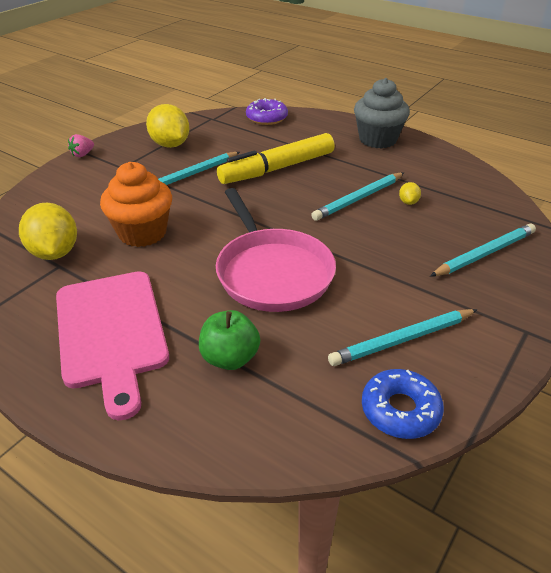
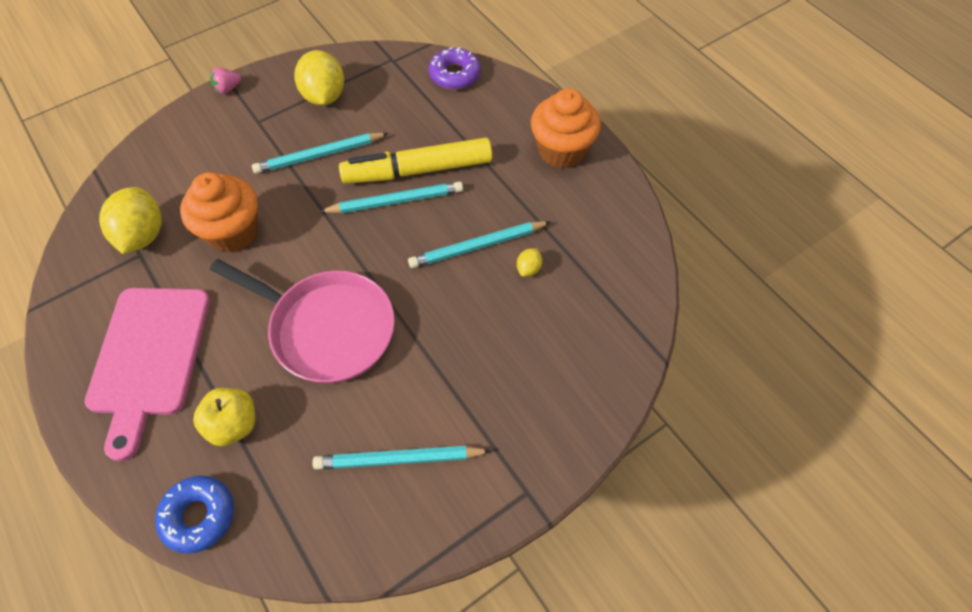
camera: 20 degrees right, 20 degrees up
green apple [199,310,260,370] -> yellow apple [193,388,255,446]
pink pan [216,188,336,312] -> pink pan turned 60 degrees counterclockwise [210,259,395,383]
grey cupcake [354,78,410,149] -> orange cupcake [531,89,601,169]
blue donut [362,369,444,439] -> blue donut moved to [155,475,234,554]
turquoise pencil [430,223,536,277] -> turquoise pencil moved to [319,181,463,214]

